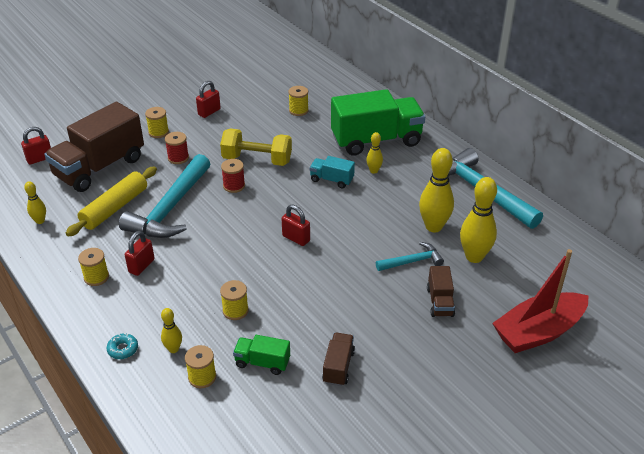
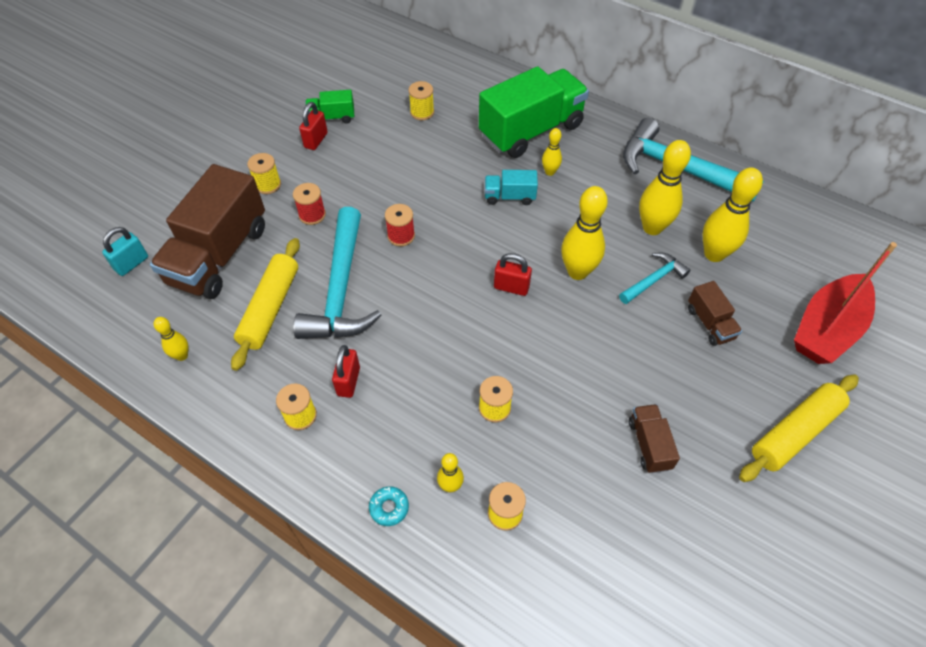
camera: 20 degrees left, 15 degrees up
red padlock [21,127,51,165] -> turquoise padlock [102,227,148,276]
yellow dumbbell [220,128,292,166] -> none
green truck [233,335,290,375] -> green truck moved to [305,90,354,124]
none -> yellow bowling pin [561,186,608,280]
none -> yellow rolling pin [739,374,859,482]

